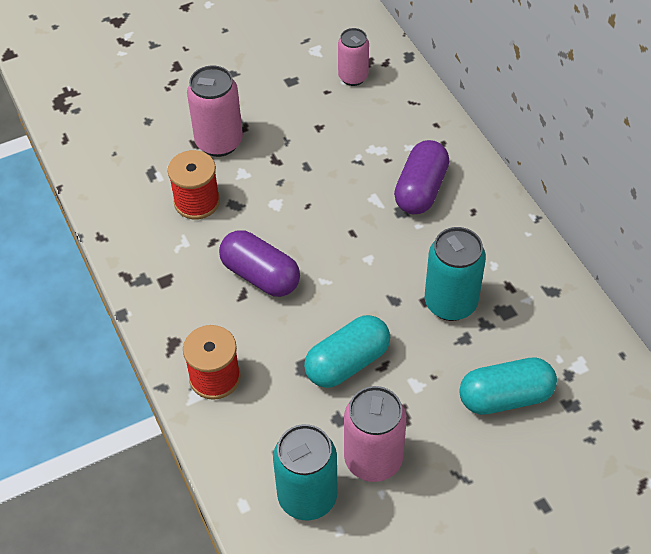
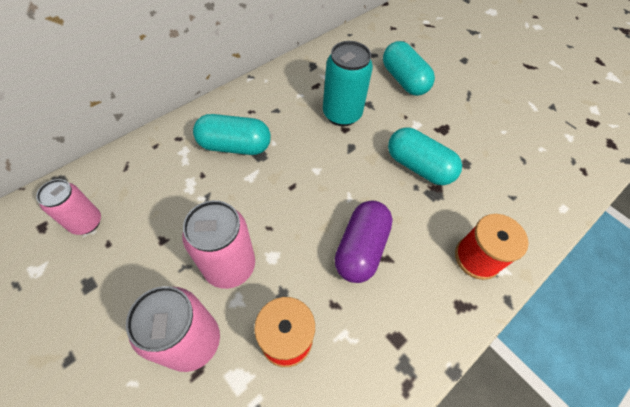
camera: 110 degrees left, 5 degrees up
turquoise can [273,424,337,520] -> none
pink can [344,386,407,482] -> pink can moved to [182,200,255,289]
purple capsule [394,140,449,214] -> turquoise capsule [193,114,271,155]

